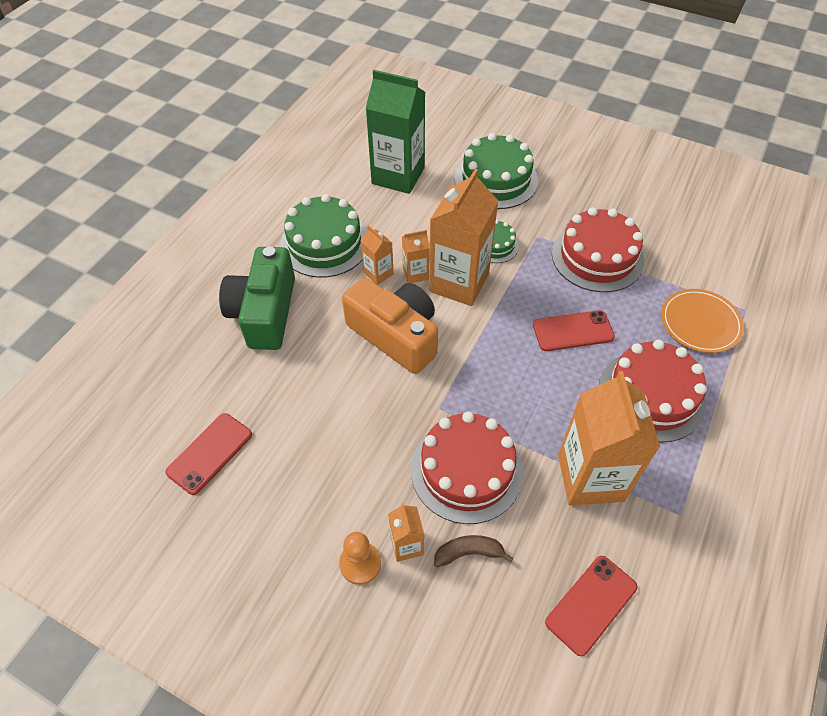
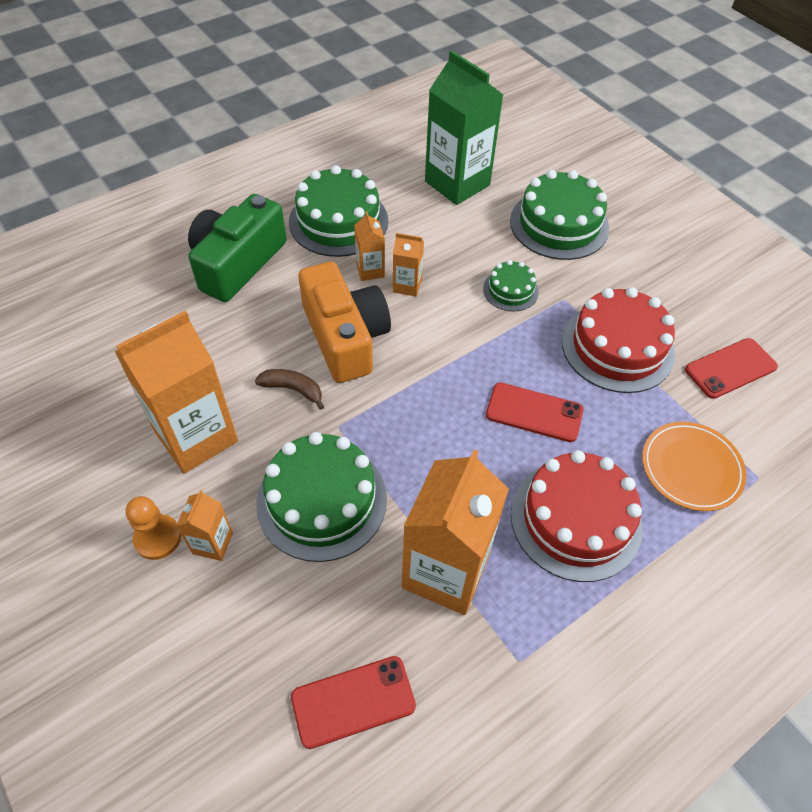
camera: 25 degrees right, 0 degrees up
red phone [165,413,252,495] -> red phone moved to [685,338,778,399]
red cake [411,411,523,524] -> green cake [256,432,387,562]
orange carton [429,169,498,306] -> orange carton moved to [114,311,238,474]
brown banana [434,535,513,567] -> brown banana moved to [255,369,324,410]

